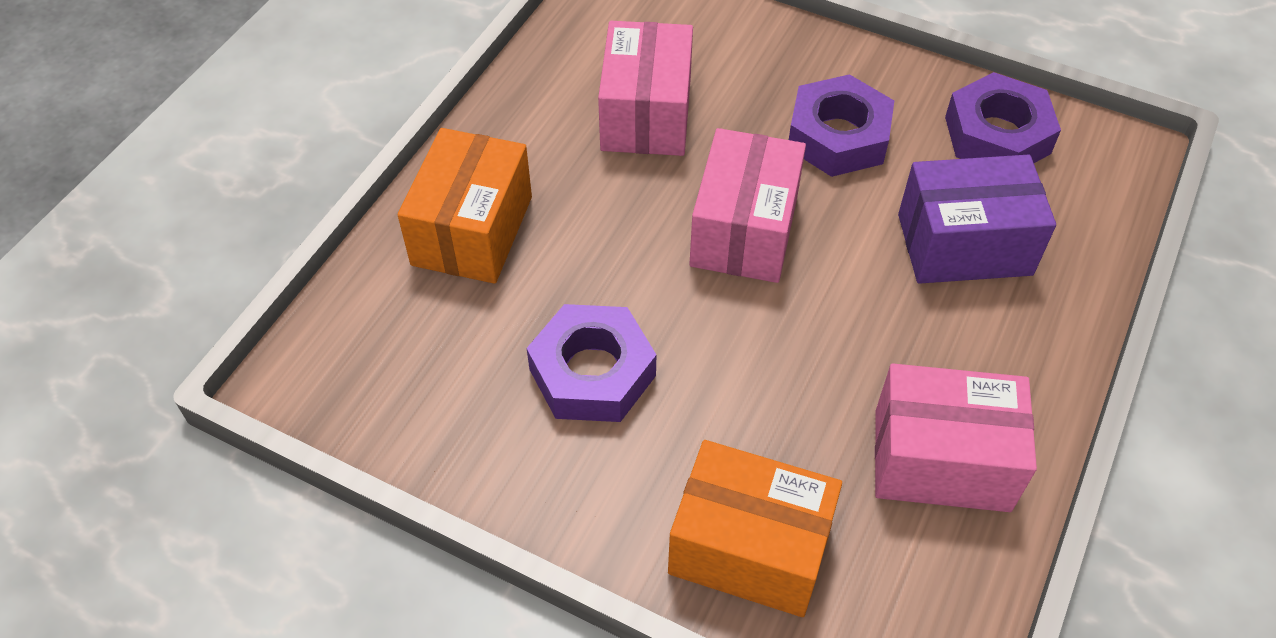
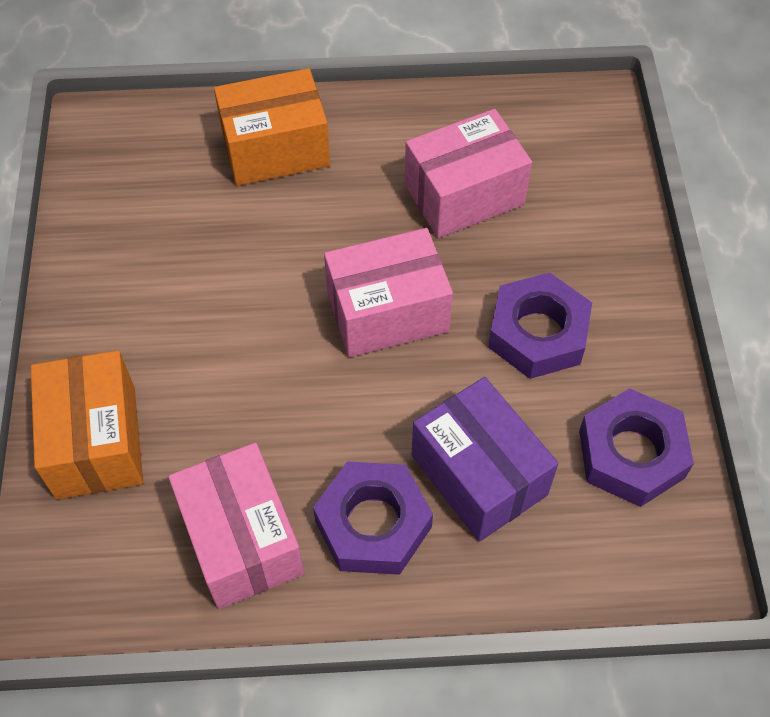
camera: 60 degrees right, 5 degrees up
purple nut [527,304,656,422] -> purple nut moved to [313,462,433,575]

